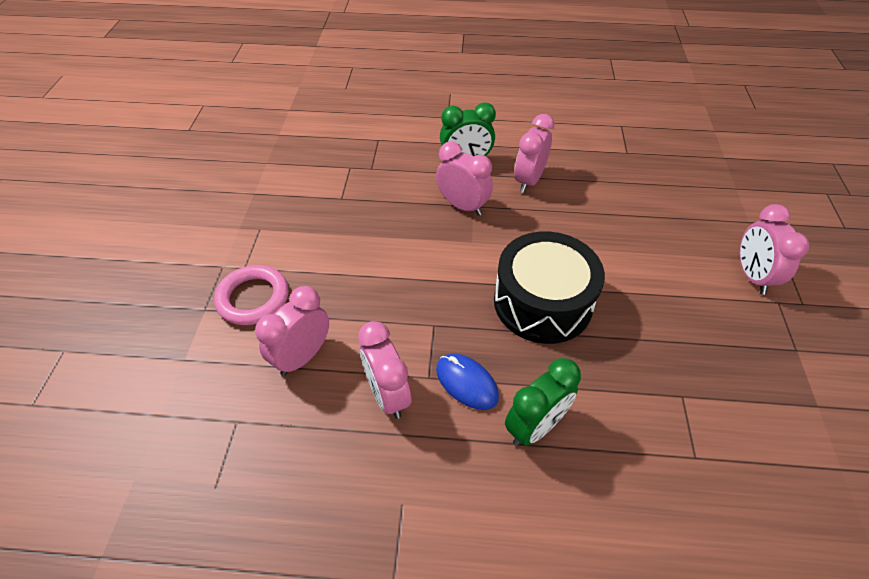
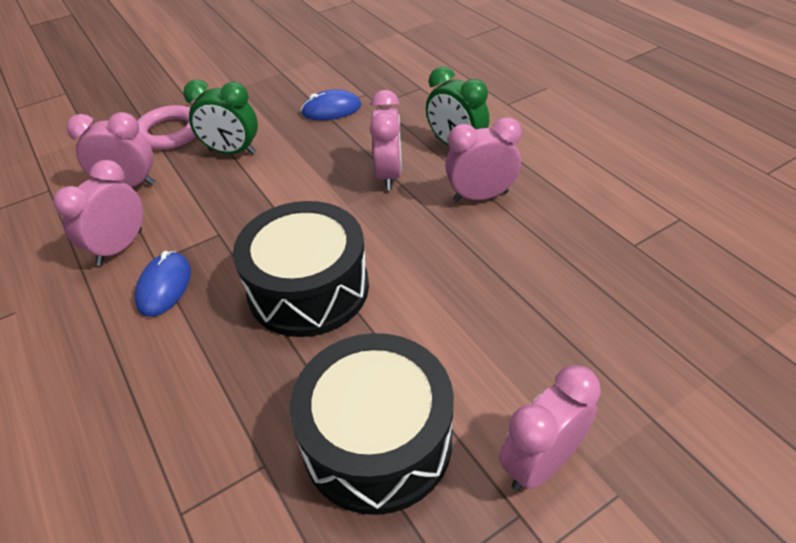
camera: 55 degrees right, 5 degrees down
green clock [505,358,581,446] -> green clock moved to [183,79,258,155]
none -> black drum [290,333,454,515]
none -> blue mouse [301,89,361,120]

